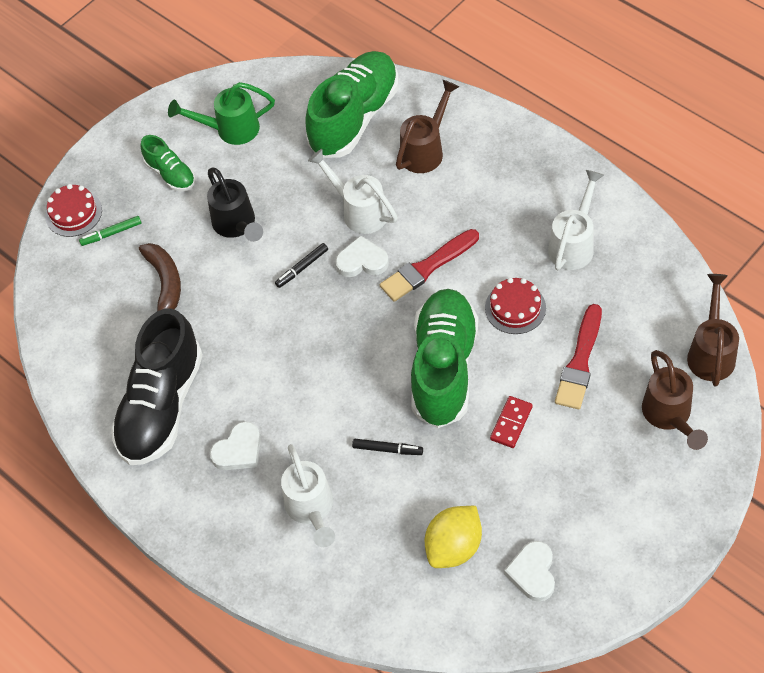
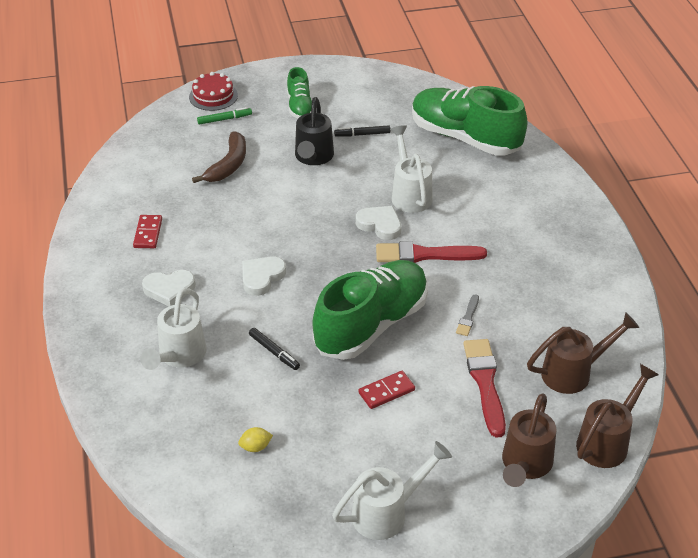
camera: 30 degrees right, 15 degrees down
green marker [79,216,141,246] -> green marker turned 150 degrees clockwise [197,107,252,125]
black shoe [111,308,203,465] -> red domino [133,215,162,248]
green watering can [168,82,275,145] -> none
black marker [275,243,328,288] -> black marker moved to [334,125,391,136]
green shoe [305,51,399,158] -> green shoe turned 120 degrees counterclockwise [412,86,528,156]
brown watering can [396,80,459,173] -> brown watering can moved to [527,312,639,394]
yellow lemon [425,506,482,568] -> yellow lemon [238,427,273,452], size x0.46
red cake [485,277,546,334] -> grey brush [456,294,479,336]
white heart [504,541,555,602] -> white heart moved to [242,256,286,296]
white watering can [548,170,604,270] -> white watering can moved to [332,441,452,540]
red brush [555,304,602,409] -> red brush turned 120 degrees clockwise [463,339,506,438]

